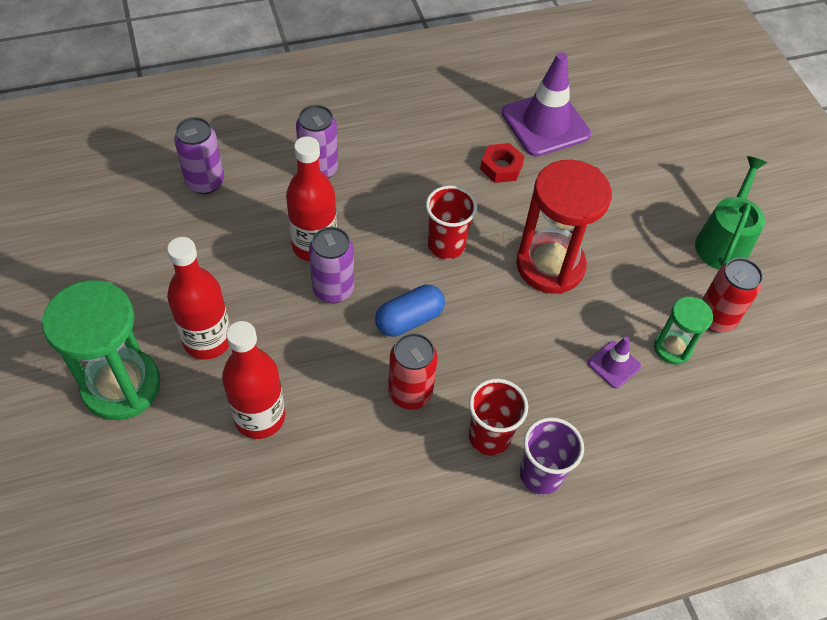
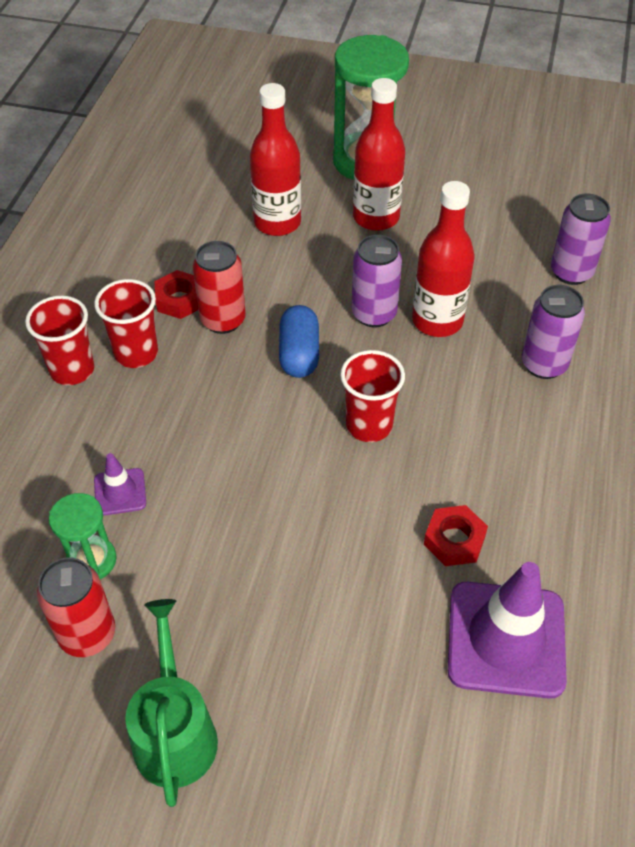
camera: 125 degrees right, 5 degrees down
red hourglass [516,160,612,294] -> none
purple cup [520,417,584,495] -> red cup [25,296,94,385]
green watering can [695,156,767,269] -> green watering can turned 150 degrees counterclockwise [125,599,218,807]
none -> red nut [155,270,198,319]

